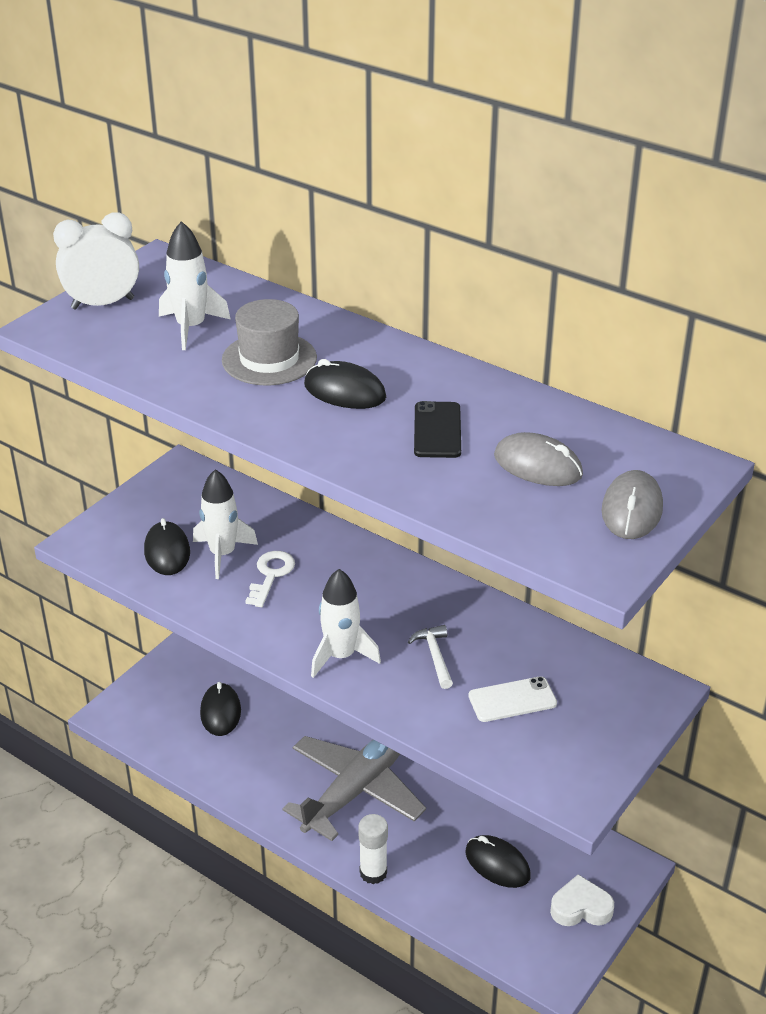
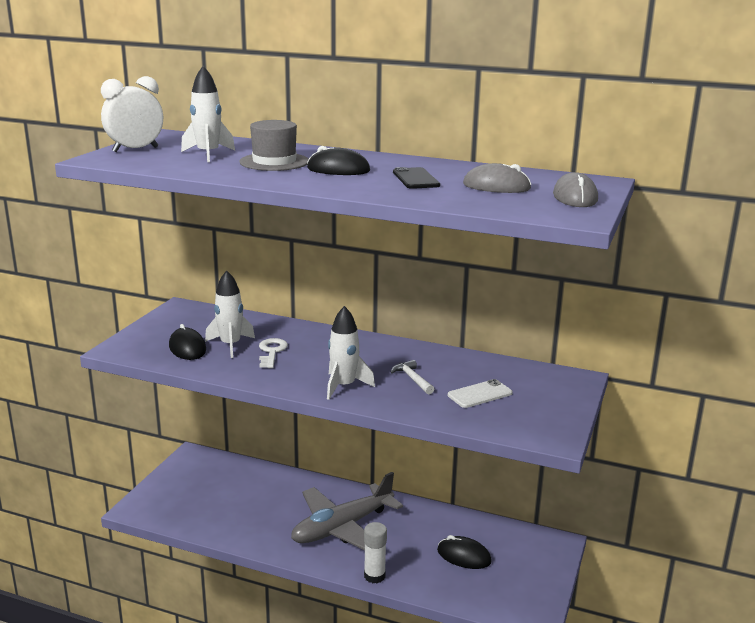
camera: 15 degrees left, 15 degrees down
black mouse [200,682,241,736] -> none
grey plane [283,736,426,841] -> grey plane turned 150 degrees counterclockwise [291,472,403,550]
white heart [550,874,614,926] -> none

